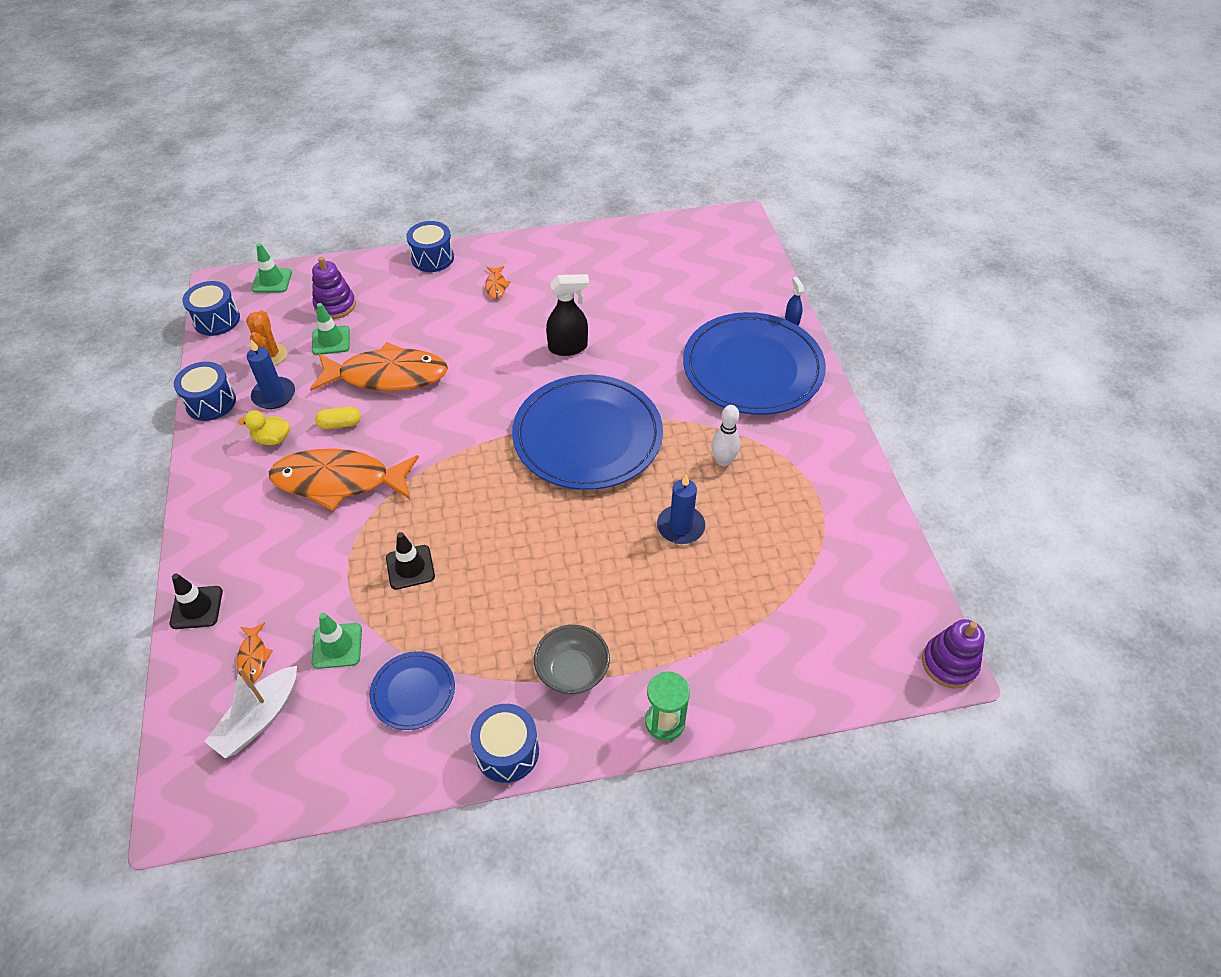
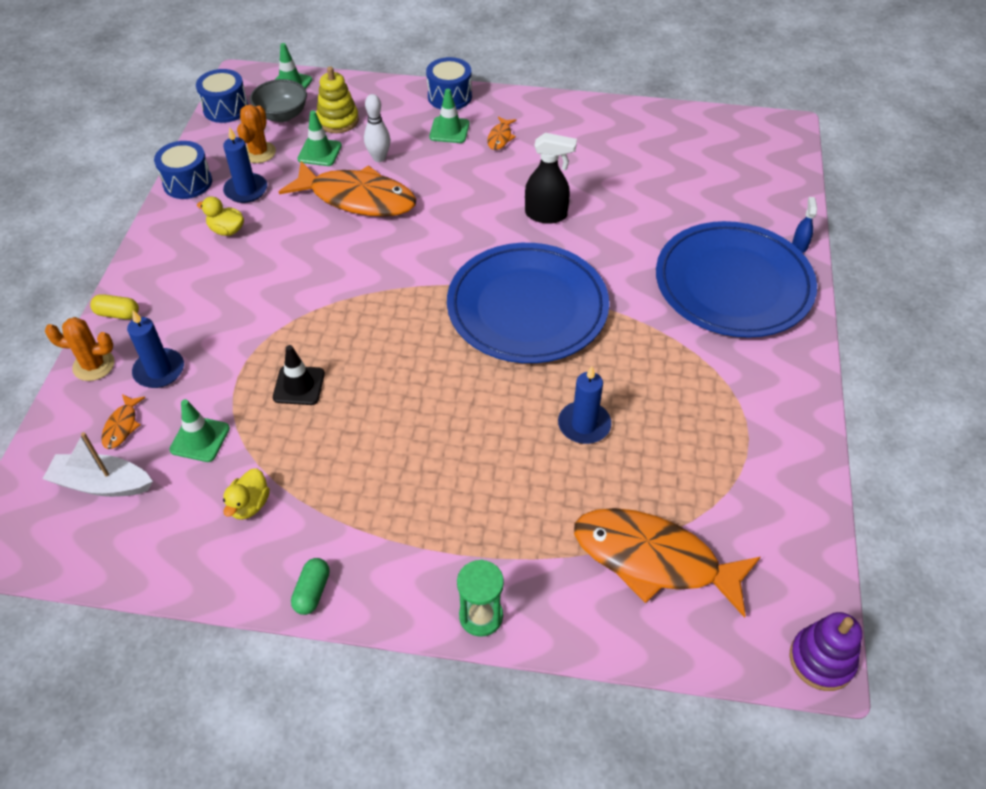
camera: 20 degrees right, 0 degrees up
black traffic cone [170,573,223,629] -> orange cactus [45,317,115,381]
white boat [204,666,297,758] -> white boat turned 45 degrees clockwise [43,432,153,497]
orange fish [269,449,419,511] -> orange fish moved to [574,508,761,618]
purple stacking toy [312,257,356,319] -> yellow stacking toy [316,67,359,133]
yellow capsule [315,406,361,429] -> yellow capsule moved to [90,294,139,319]
blue plate [370,651,455,730] -> yellow duck [223,468,270,520]
blue drum [470,704,539,783] -> green capsule [291,558,330,615]
grey bowl [534,625,610,695] -> grey bowl moved to [250,79,307,122]
white bowling pin [711,405,740,466] -> white bowling pin moved to [364,94,390,162]
none -> blue candle [127,310,184,388]
none -> green traffic cone [429,89,469,143]

